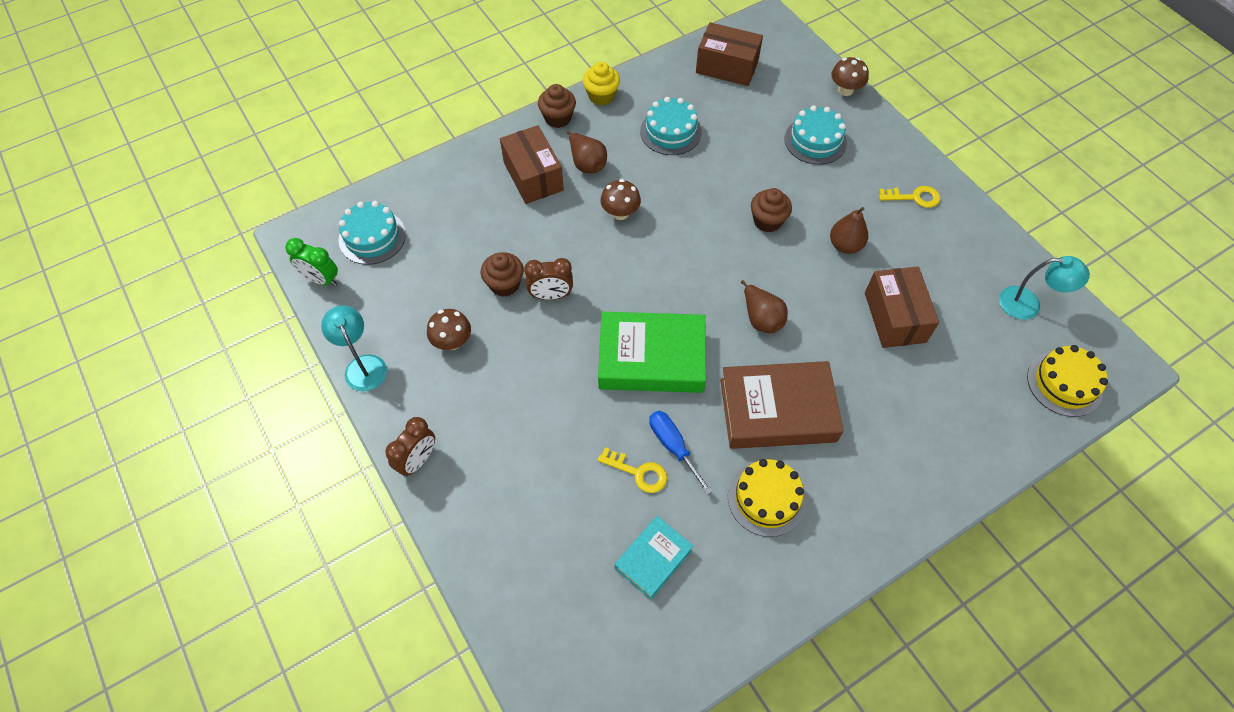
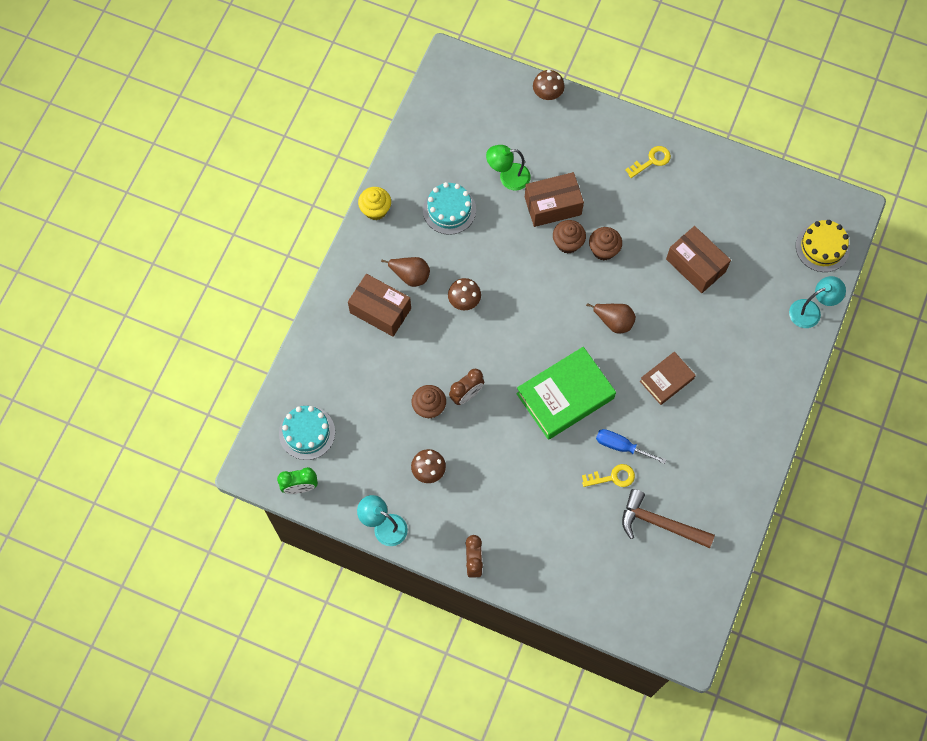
camera: 35 degrees left, 10 degrees up
brown cupcake [538,84,576,128] -> brown cupcake moved to [589,227,622,260]
turquoise book [615,516,693,600] -> brown hammer [622,489,715,548]
brown box [696,22,763,86] -> brown box moved to [525,172,584,227]
brown book [720,361,844,449] -> brown book [640,352,696,405], size x0.56
yellow cake [728,459,807,537] -> none
turquoise cake [784,106,847,165] -> none
brown pear [830,207,868,254] -> none
turquoise lamp [999,256,1090,320] -> turquoise lamp moved to [789,276,846,328]
none -> green lamp [486,145,531,191]

